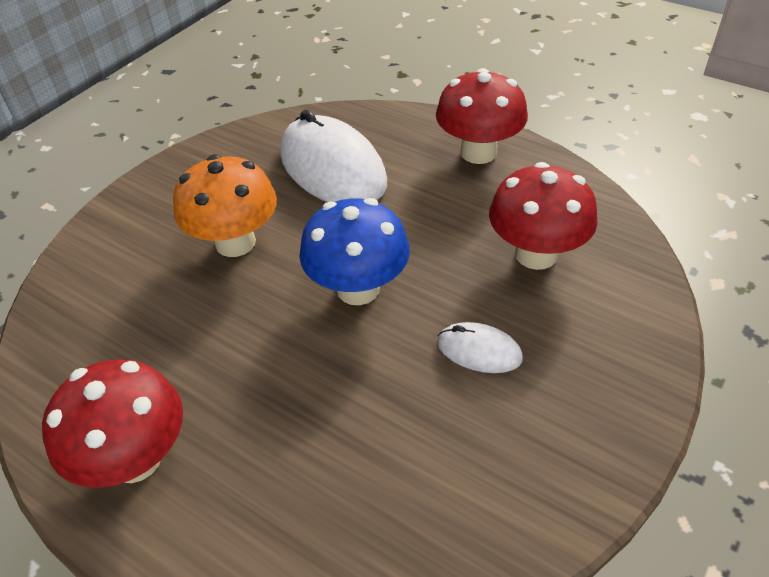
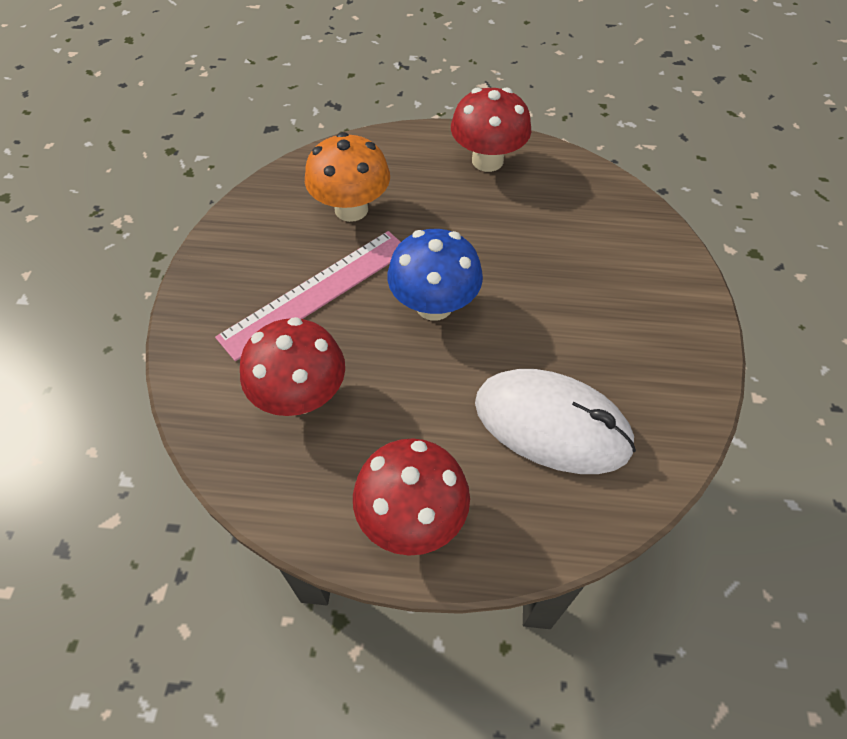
camera: 150 degrees right, 10 degrees up
orange mushroom [173,154,277,257] -> orange mushroom moved to [305,132,390,222]
white mouse [437,322,523,373] -> pink ruler [215,231,401,361]

